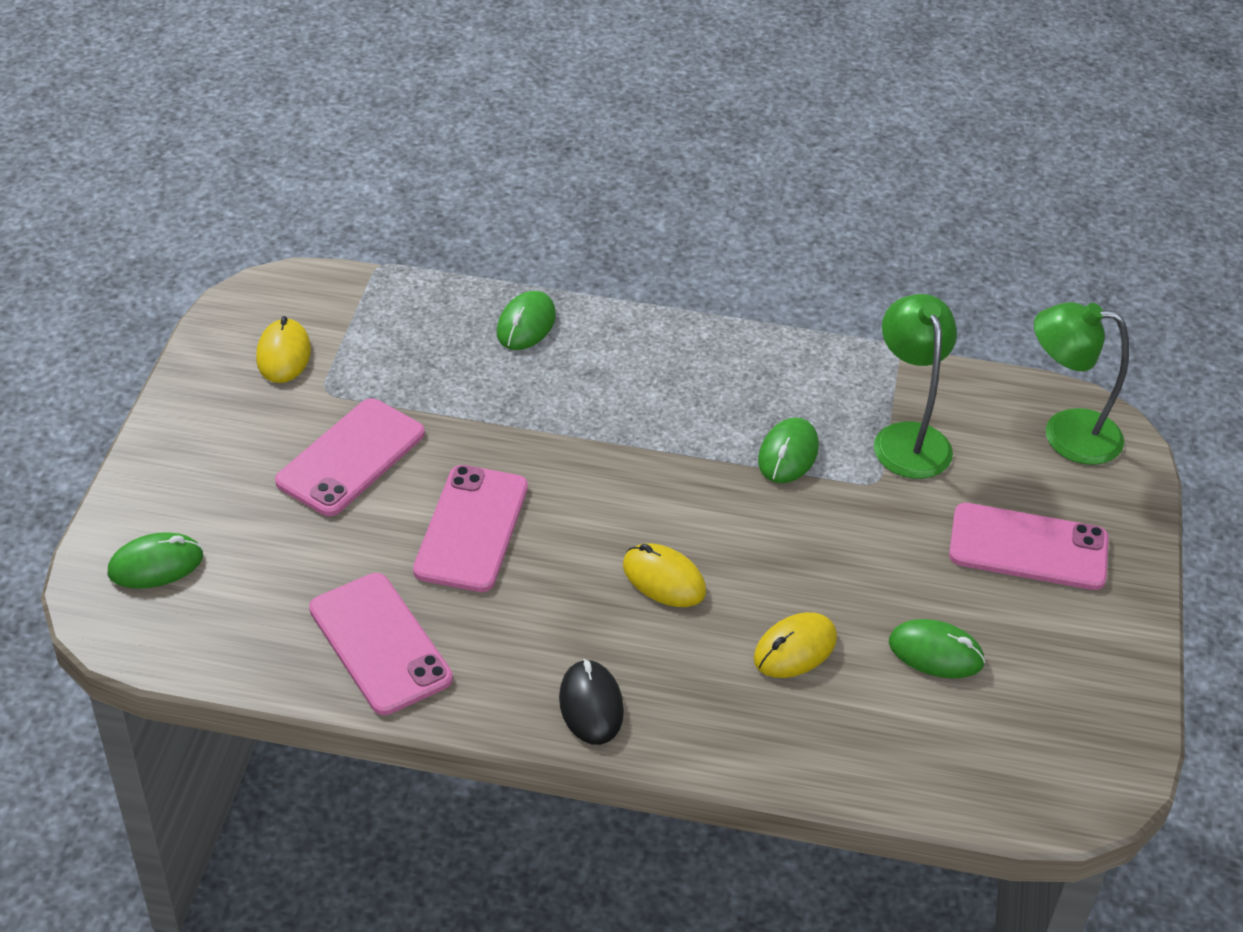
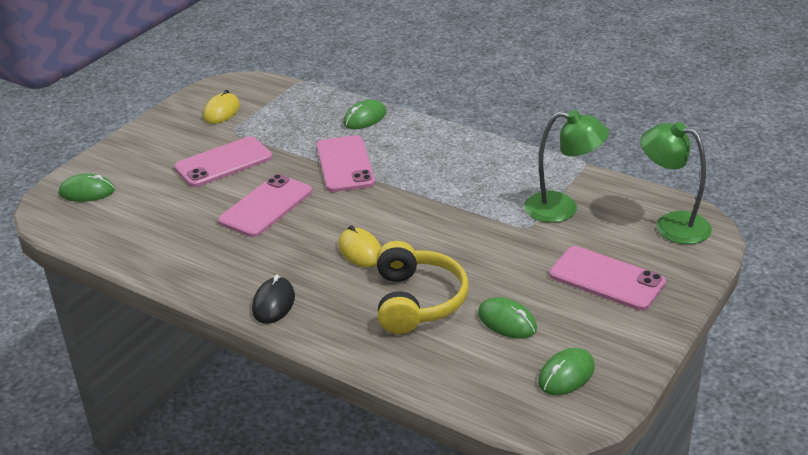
camera: 25 degrees right, 10 degrees down
pink phone [309,573,453,715] -> pink phone moved to [316,135,375,192]
yellow mouse [754,612,837,678] -> yellow headphones [377,241,469,334]
green mouse [758,417,819,483] -> green mouse moved to [538,348,595,395]
green lamp [874,294,957,479] -> green lamp turned 90 degrees clockwise [524,110,609,223]

